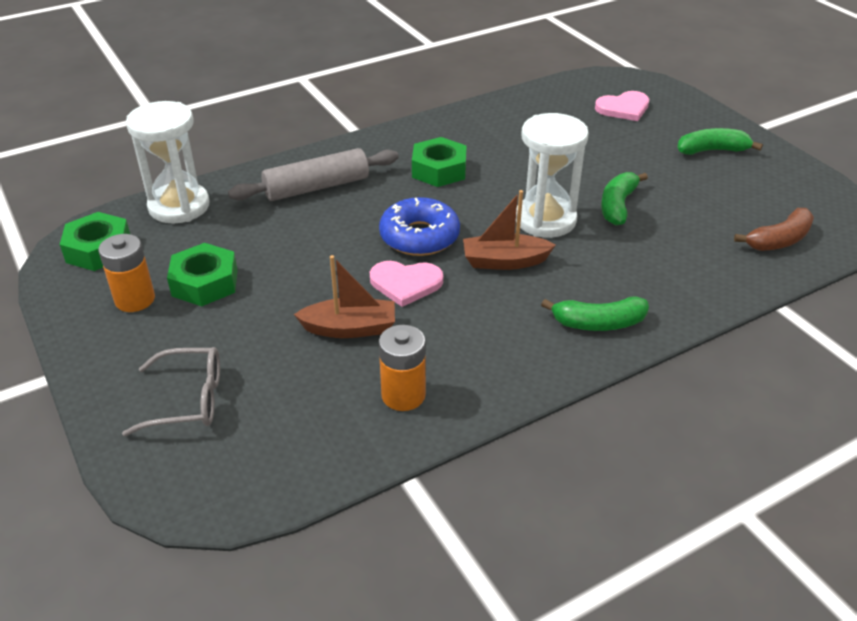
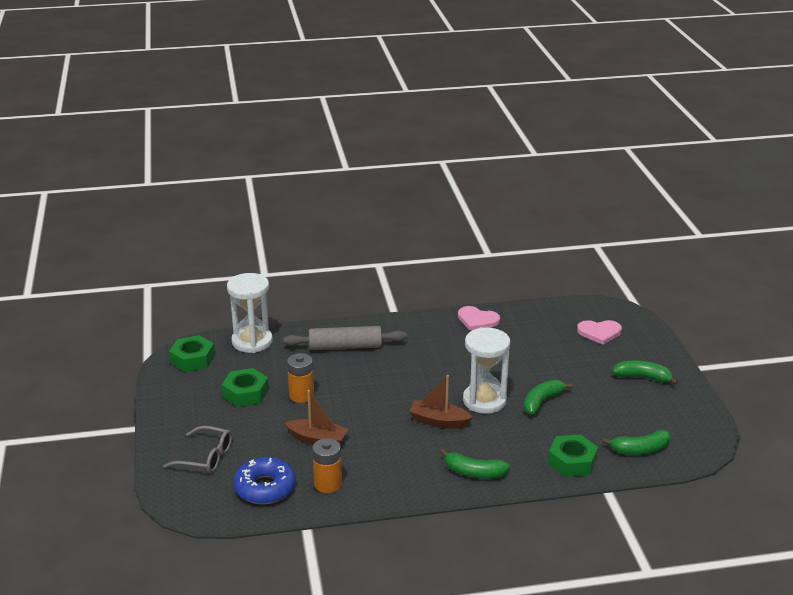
camera: 20 degrees right, 10 degrees down
orange battery [98,234,155,312] -> orange battery moved to [287,353,314,403]
pink heart [370,261,443,307] -> pink heart moved to [458,306,500,331]
blue donut [379,197,460,256] -> blue donut moved to [233,457,296,504]
green nut [412,137,467,187] -> green nut moved to [548,434,598,477]
brown banana [734,208,814,251] -> green banana [602,430,671,455]

